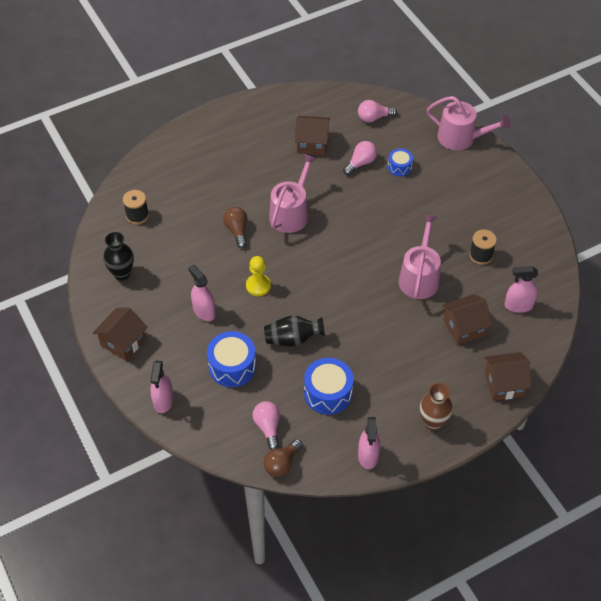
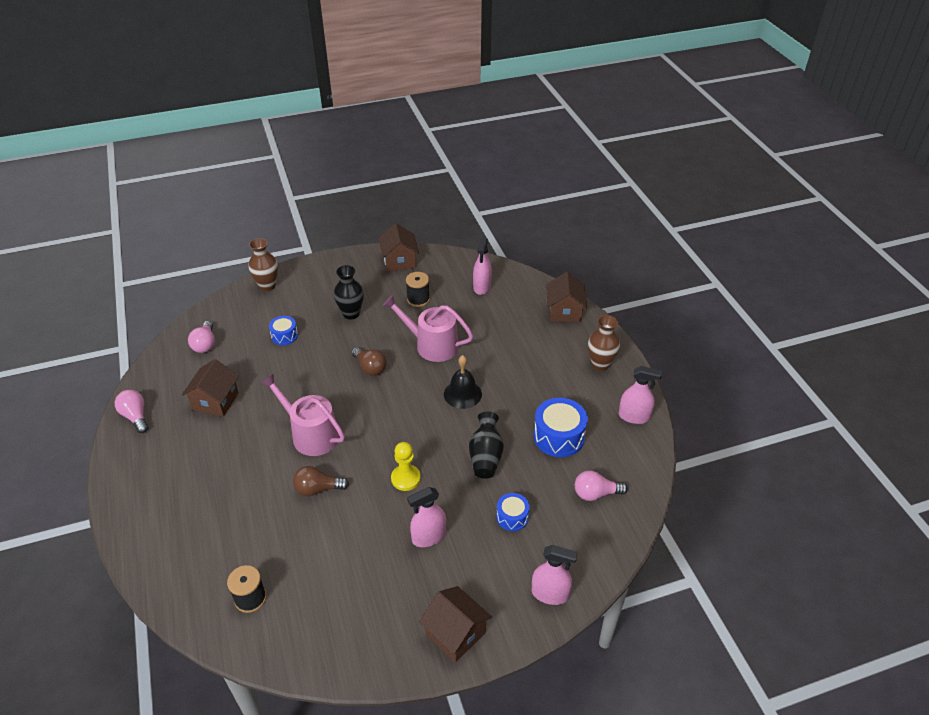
camera: 80 degrees left, 10 degrees down
black vase [103,232,134,280] -> black vase moved to [334,265,364,320]
blue drum [207,331,256,387] -> blue drum [496,493,530,531], size x0.58
brown light bulb [264,439,303,477] -> brown light bulb moved to [351,347,387,376]
pink light bulb [343,141,377,175] -> pink light bulb moved to [115,390,148,433]
pink watering can [427,96,511,150] -> brown vase [249,238,278,291]
brown house [442,294,492,345] -> brown house moved to [379,223,419,272]
none -> black bell [444,355,482,409]

